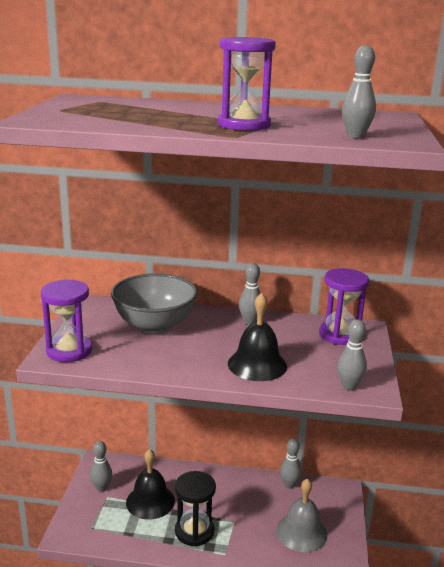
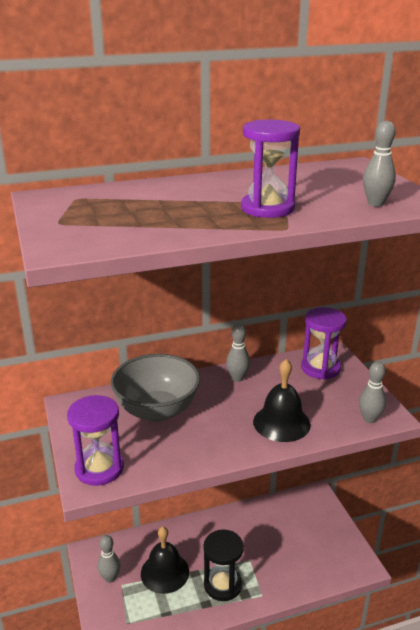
camera: 25 degrees left, 5 degrees up
grey bell [276,478,327,552] -> none
grey bowling pin [280,439,302,489] -> none

